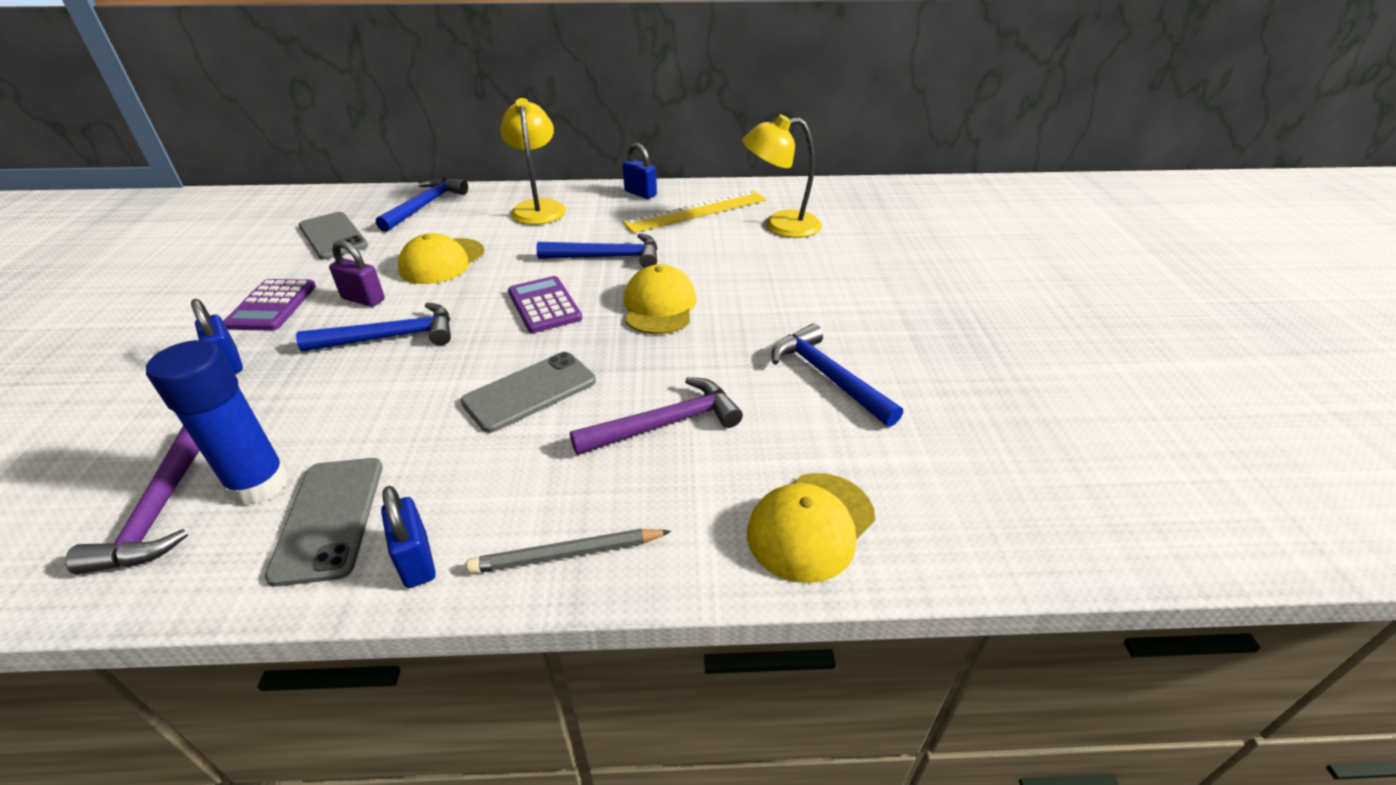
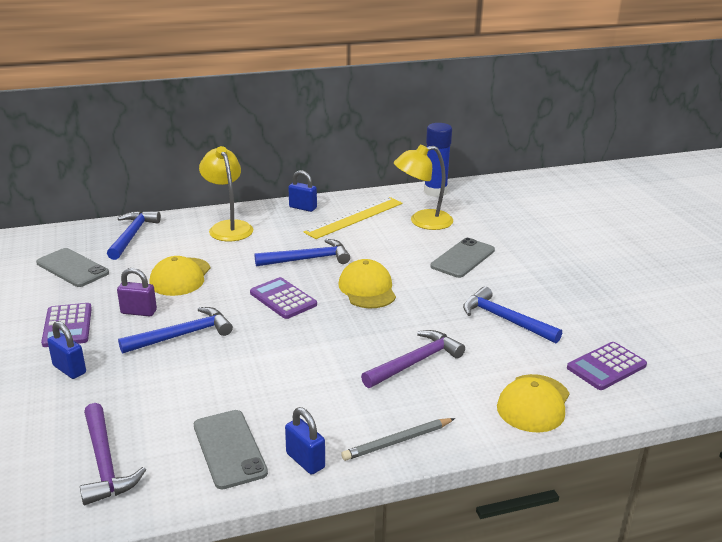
camera: 15 degrees left, 10 degrees down
blue glue stick [146,340,289,506] -> blue glue stick moved to [424,123,452,197]
grey phone [461,352,596,433] -> grey phone moved to [430,238,495,278]
none -> purple calculator [567,342,647,390]

